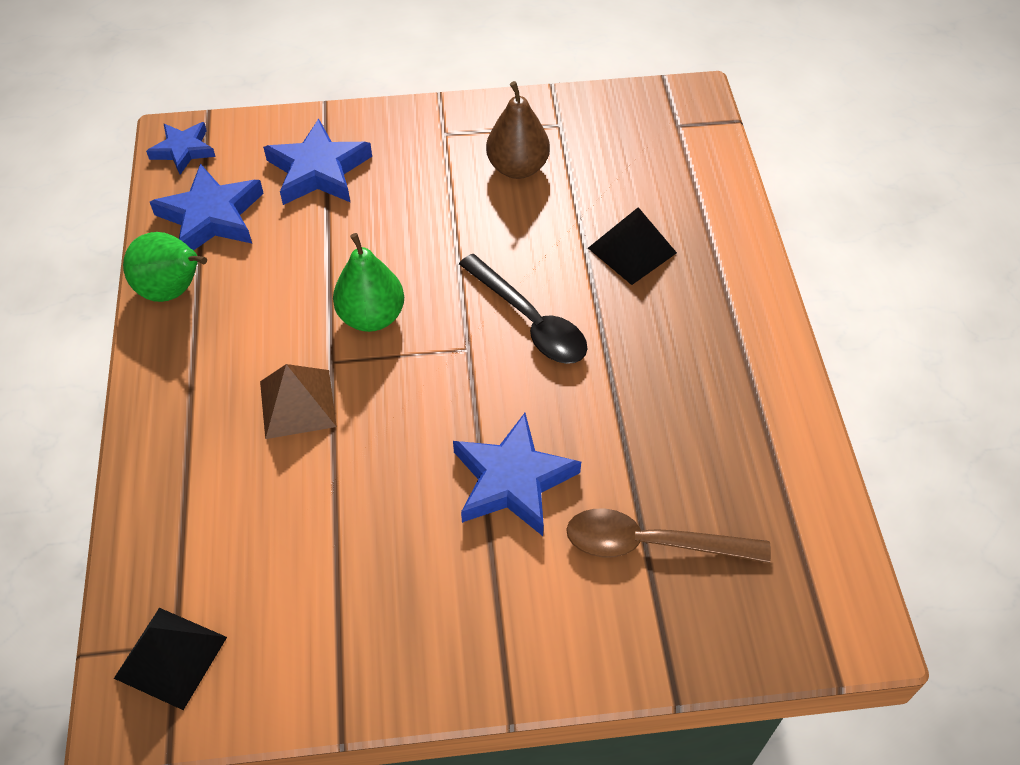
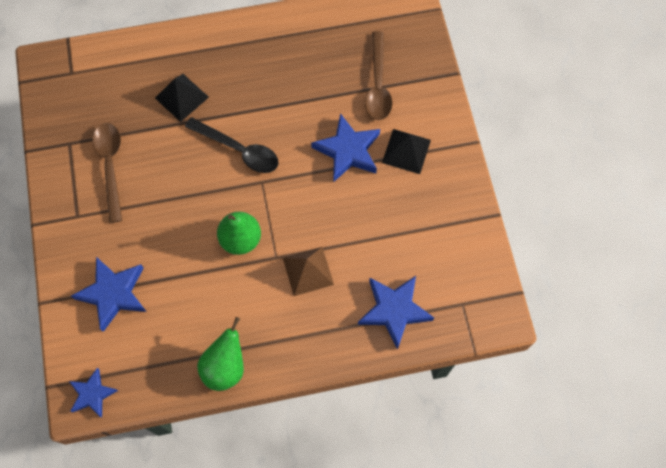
camera: 95 degrees left, 15 degrees up
black pyramid [114,608,227,710] -> black pyramid moved to [382,129,431,174]
blue star [150,164,264,250] -> blue star moved to [358,276,434,350]
black spoon [459,254,588,364] -> black spoon turned 75 degrees clockwise [185,117,279,173]
brown pear [486,81,550,179] -> brown spoon [93,123,122,223]

